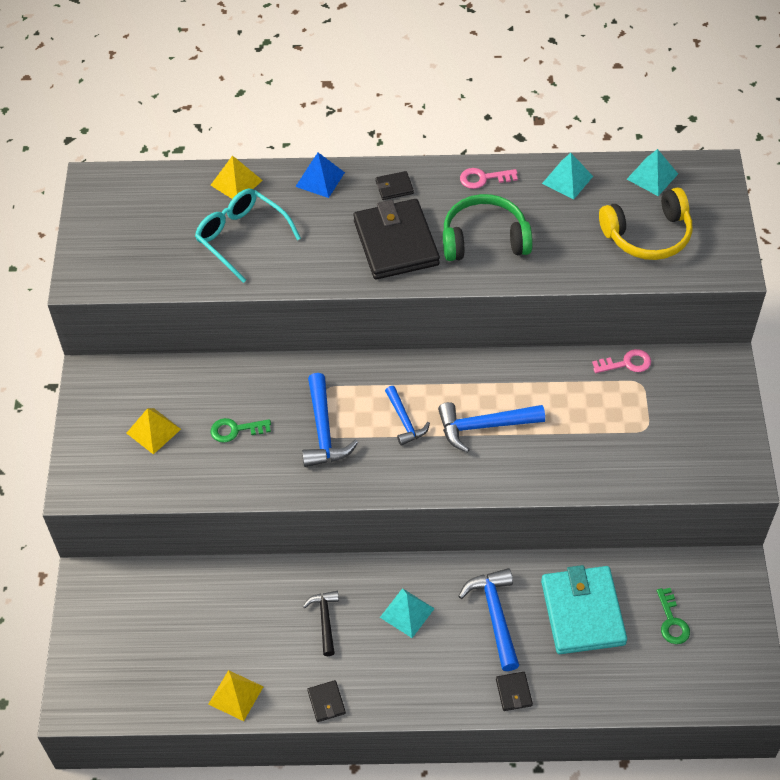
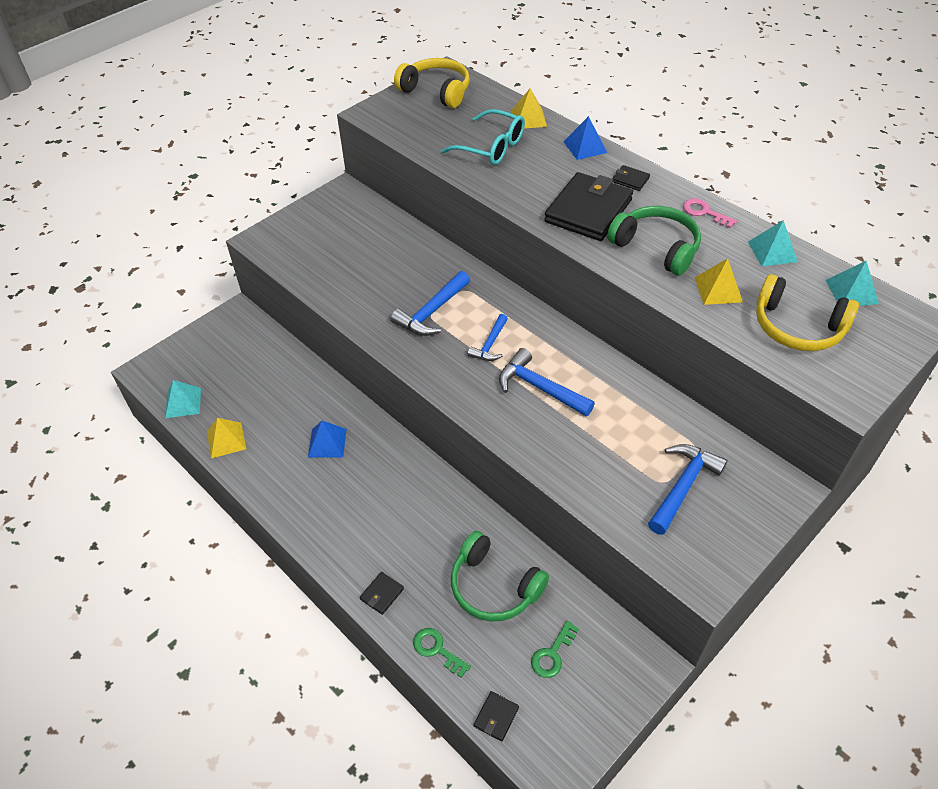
camera: 45 degrees right, 5 degrees down
yellow pyramid [127,408,181,454] -> yellow pyramid moved to [695,258,743,305]
turquoise glasses [195,189,301,283] -> turquoise glasses turned 120 degrees clockwise [441,109,525,165]
green key [211,418,271,443] -> green key moved to [413,628,471,678]
black hammer [303,591,339,656] -> blue pyramid [308,421,347,458]
black wallet [307,680,346,722] -> black wallet moved to [474,691,519,742]
turquoise pyramid [380,588,435,638] -> turquoise pyramid moved to [165,380,201,418]
blue hammer [458,568,519,671] -> blue hammer moved to [648,444,727,535]
turquoise wallet [541,565,627,654] -> green headphones [451,531,549,621]
pink key [592,349,651,373] -> none
none -> yellow headphones [394,58,470,108]

